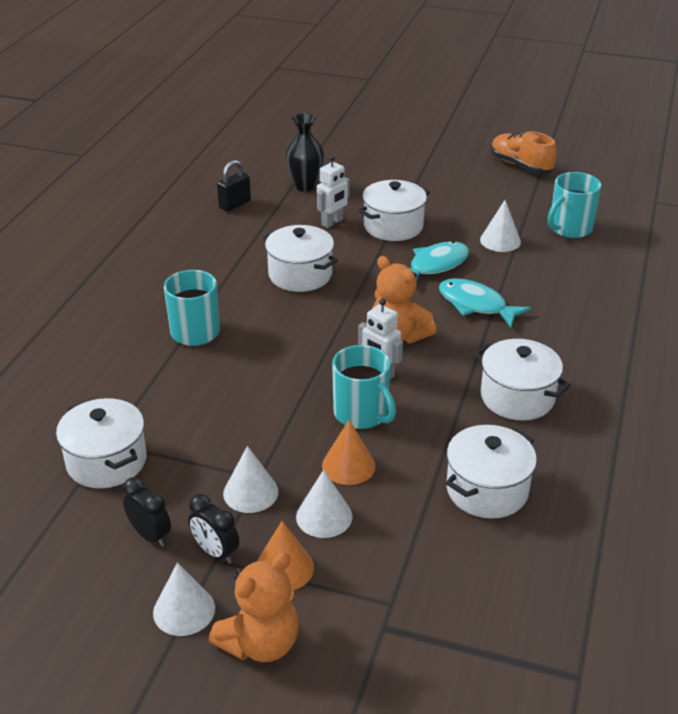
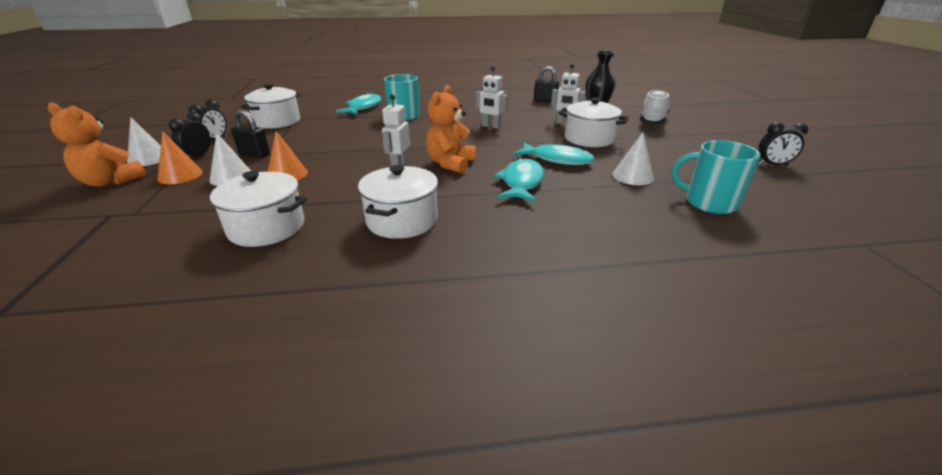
camera: 65 degrees right, 5 degrees down
white cone [223,446,278,513] -> black padlock [231,110,270,158]
white pot [263,225,338,292] -> white robot [476,66,508,129]
turquoise mug [332,345,396,429] -> none
orange shoe [491,131,556,174] -> black clock [758,122,808,166]
none -> turquoise fish [336,93,381,115]
none -> white shoe [640,90,670,124]

